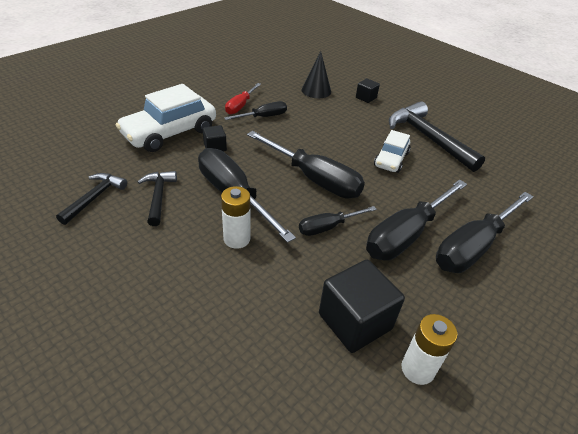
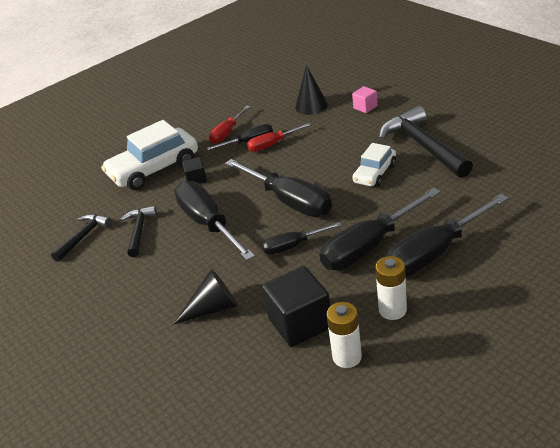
camera: 15 degrees right, 5 degrees down
white battery [221,186,250,249] -> white battery moved to [375,256,407,320]
black cube [356,78,380,103] -> pink cube [352,86,378,113]
none -> black cone [174,269,238,324]
none -> red screwdriver [247,123,311,152]

